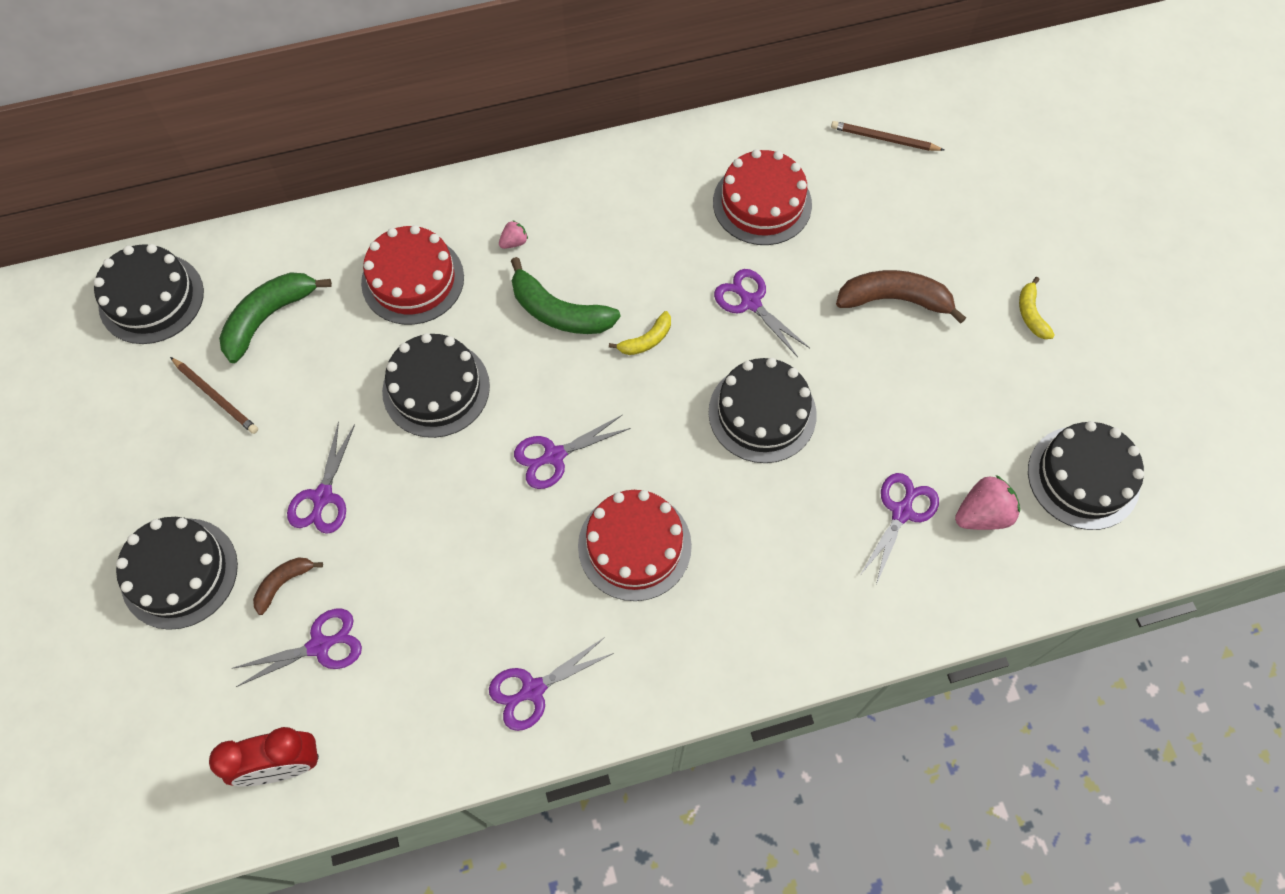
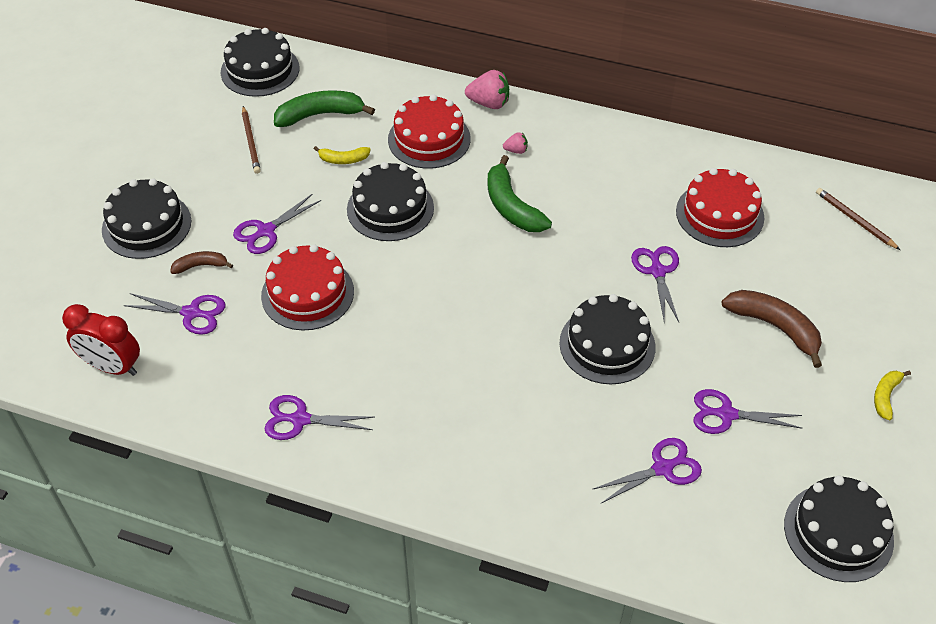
camera: 35 degrees right, 15 degrees down
purple scissors [514,415,631,489] -> purple scissors moved to [693,389,803,434]
red cake [578,490,692,601] -> red cake moved to [261,244,354,331]
yellow banana [609,311,671,355] -> yellow banana moved to [314,146,370,164]
pink strawberry [955,475,1020,530] -> pink strawberry moved to [465,70,509,109]

